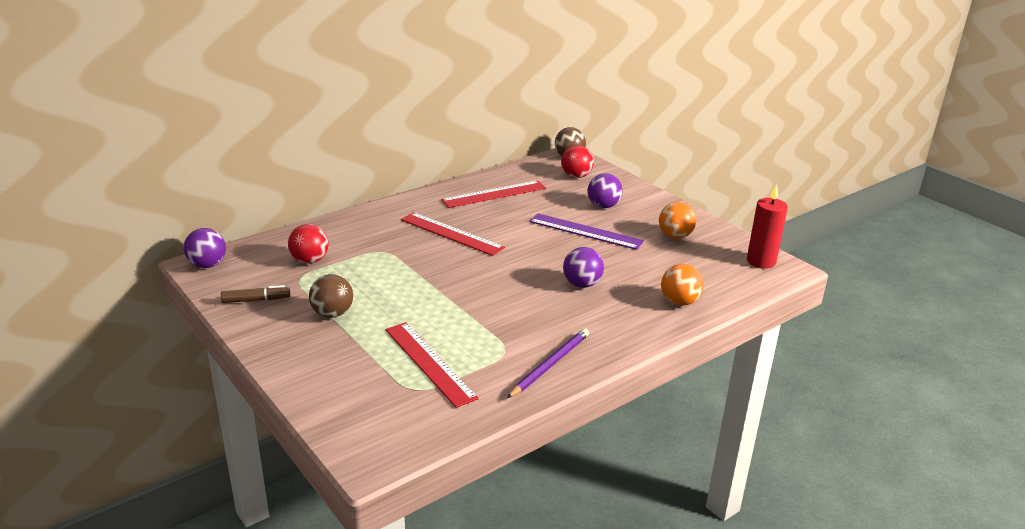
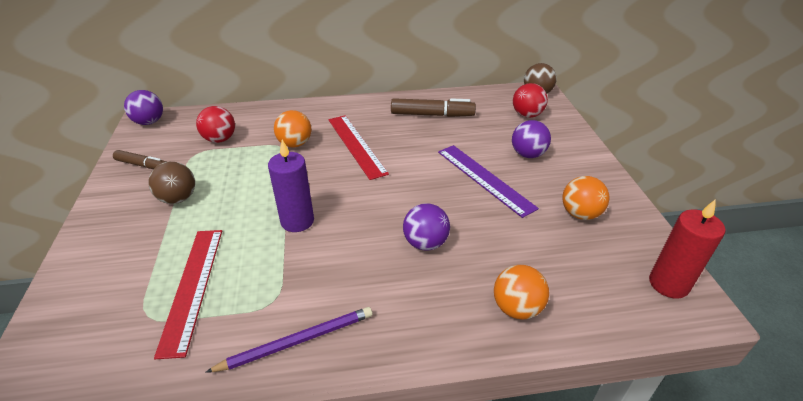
camera: 30 degrees right, 10 degrees up
red ruler [441,181,546,208] -> brown marker [391,98,476,117]
none -> purple candle [268,140,314,232]
none -> orange ball [274,110,311,147]

